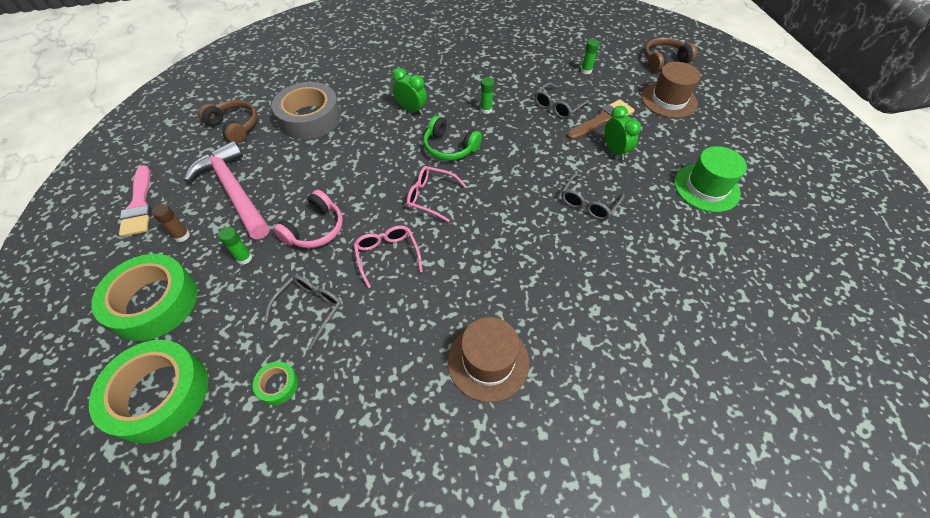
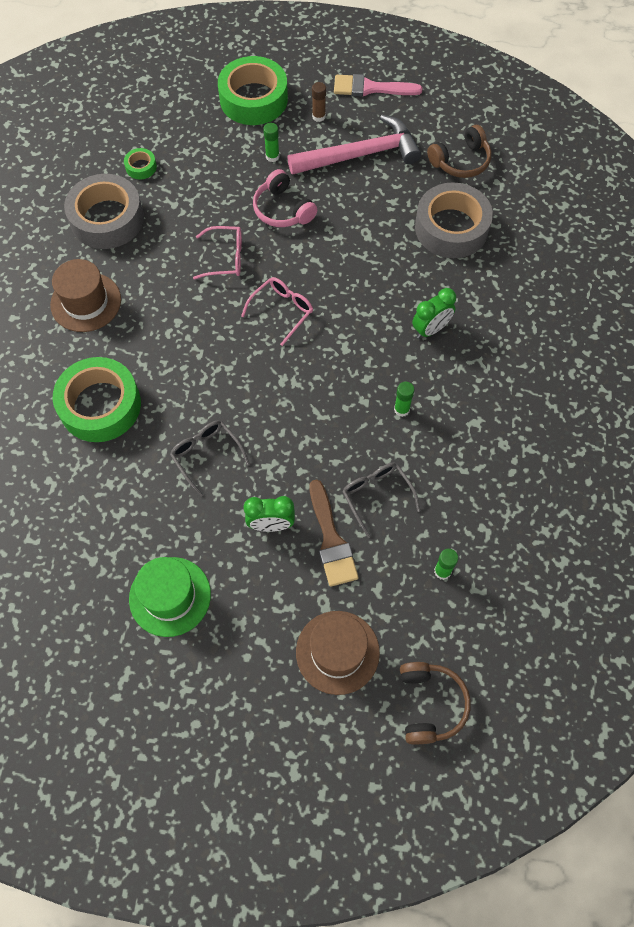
camera: 110 degrees right, 10 degrees up
green tape [89,340,208,444] -> green tape moved to [53,357,141,442]
grey glasses [264,275,342,349] -> none
green headphones [423,115,482,161] -> none
none -> grey tape [64,174,144,249]

